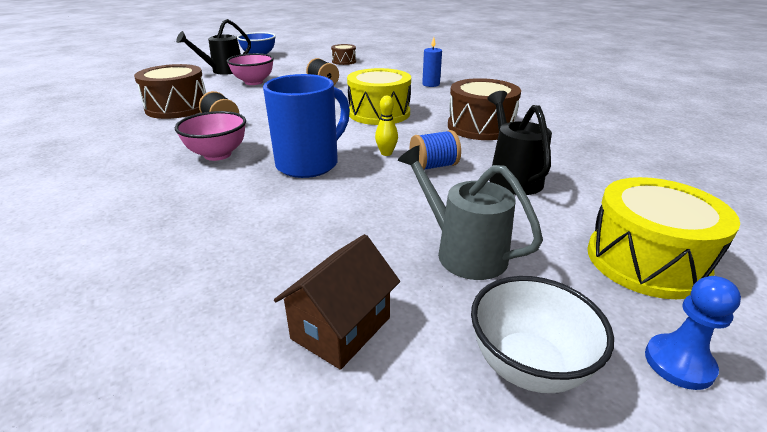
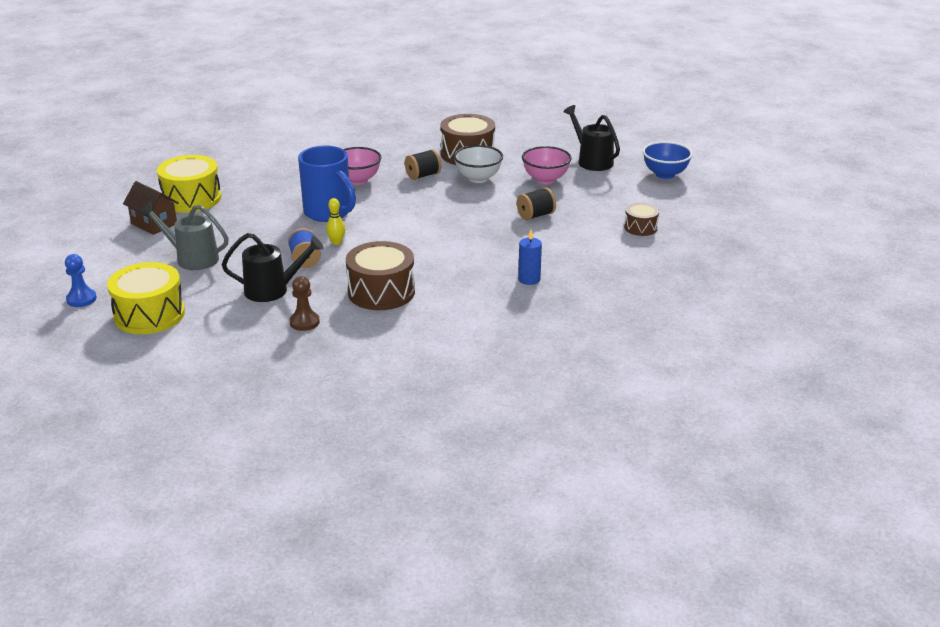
camera: 95 degrees right, 0 degrees up
yellow drum [347,68,411,125] -> yellow drum moved to [157,155,221,213]
grey watering can [398,145,543,280] -> grey watering can turned 120 degrees counterclockwise [140,202,228,270]
white bowl [471,276,614,393] -> white bowl moved to [454,145,503,183]
none -> brown pawn [289,276,320,331]

